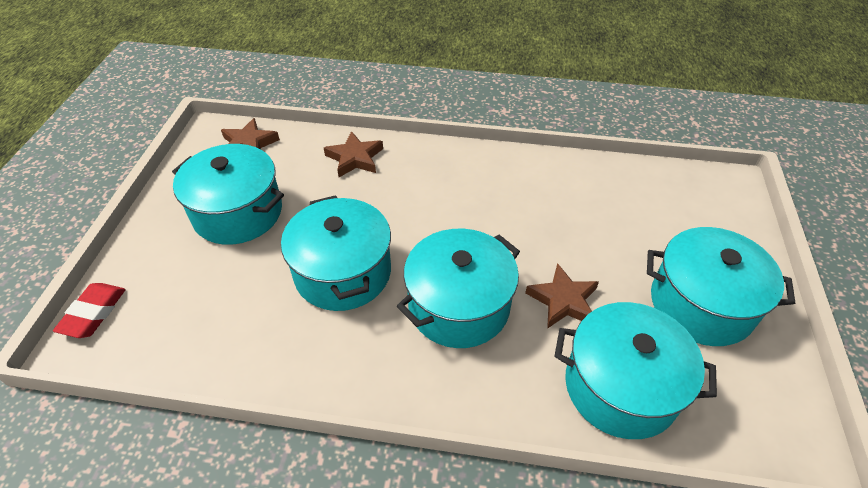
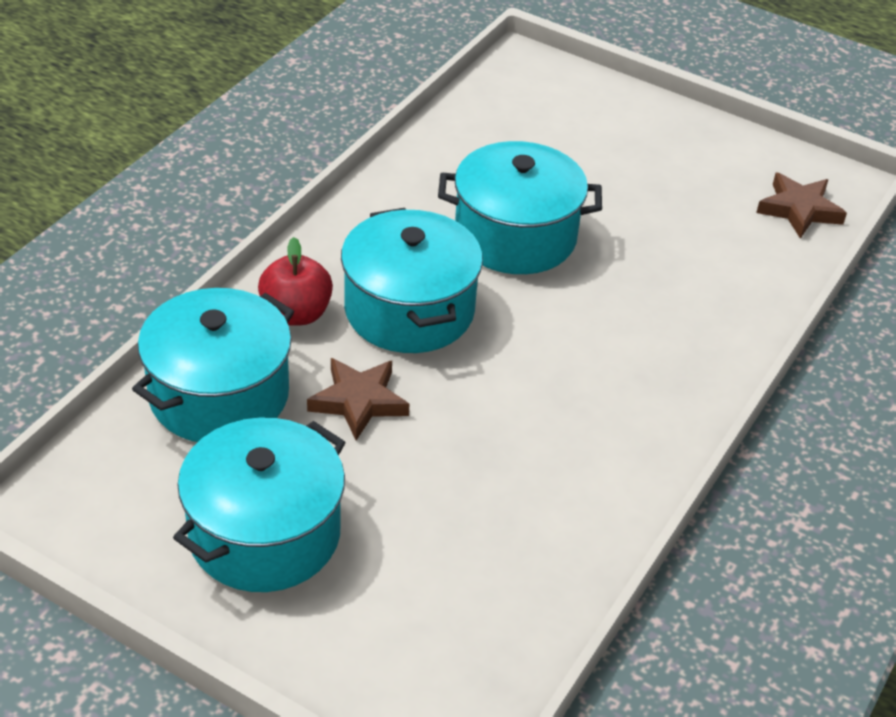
camera: 110 degrees right, 5 degrees down
red eraser [53,283,126,338] -> none
turquoise pot [172,144,284,245] -> none
brown star [324,131,383,177] -> none
none -> red apple [258,237,333,326]

